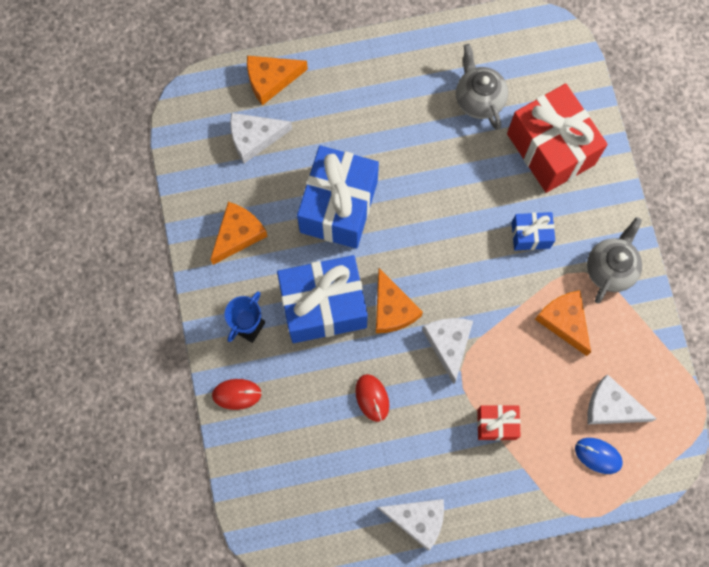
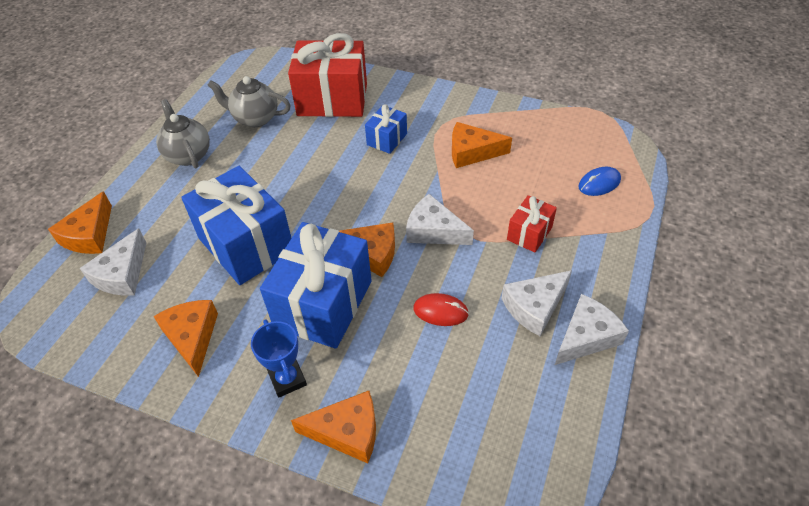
camera: 55 degrees left, 25 degrees down
red mouse [212,379,262,410] -> orange cheese [291,391,376,463]
grey teapot [587,217,642,304] -> grey teapot moved to [156,99,210,168]
white cheese [587,374,656,424] -> white cheese moved to [501,270,572,336]

